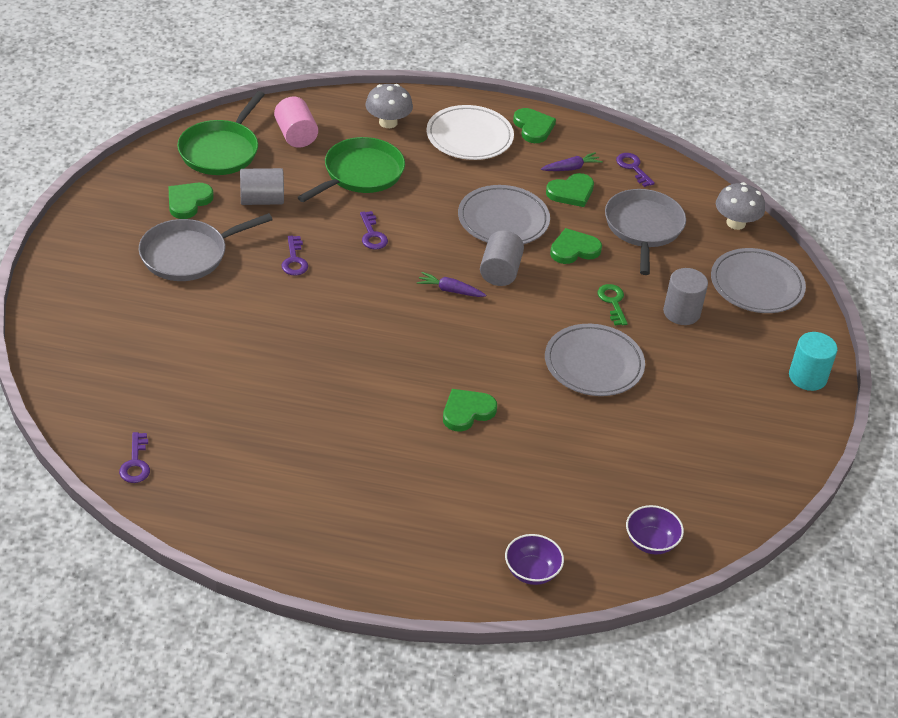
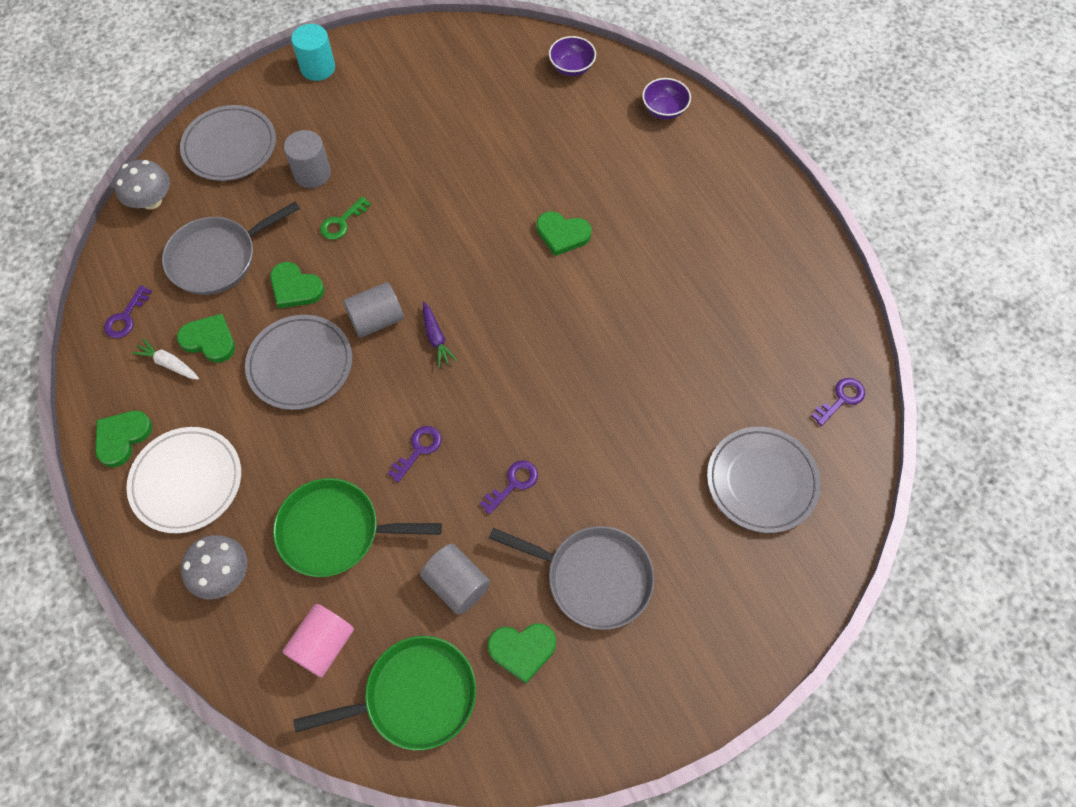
camera: 125 degrees left, 20 degrees up
purple carrot [541,152,603,171] -> white carrot [131,338,199,379]
grey plate [545,324,645,396] -> grey plate moved to [707,427,821,533]

